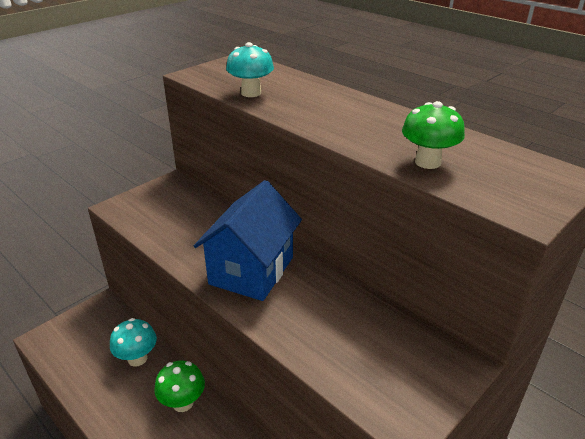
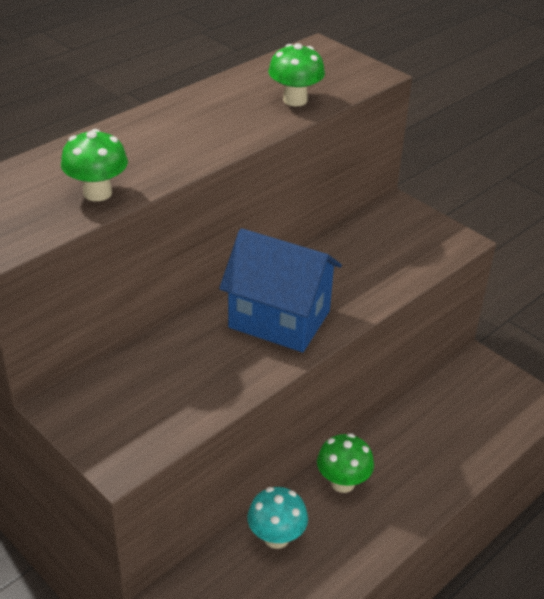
camera: 90 degrees left, 5 degrees up
turquoise mushroom [226,42,274,97] -> green mushroom [61,129,128,201]

